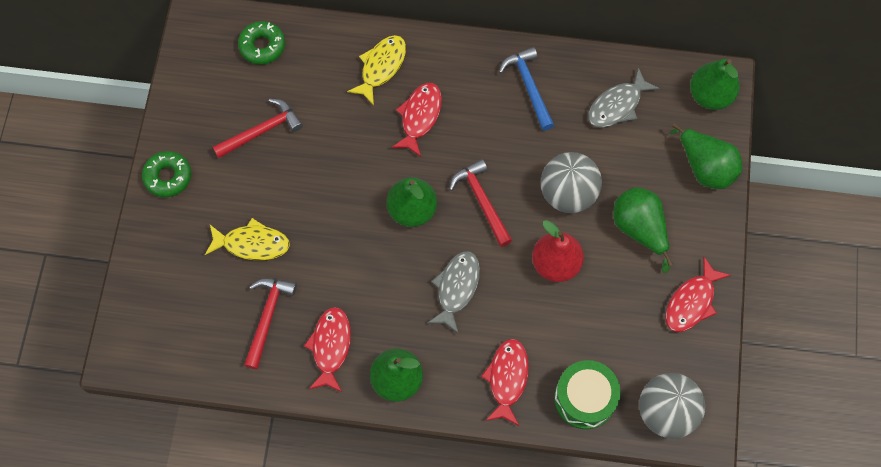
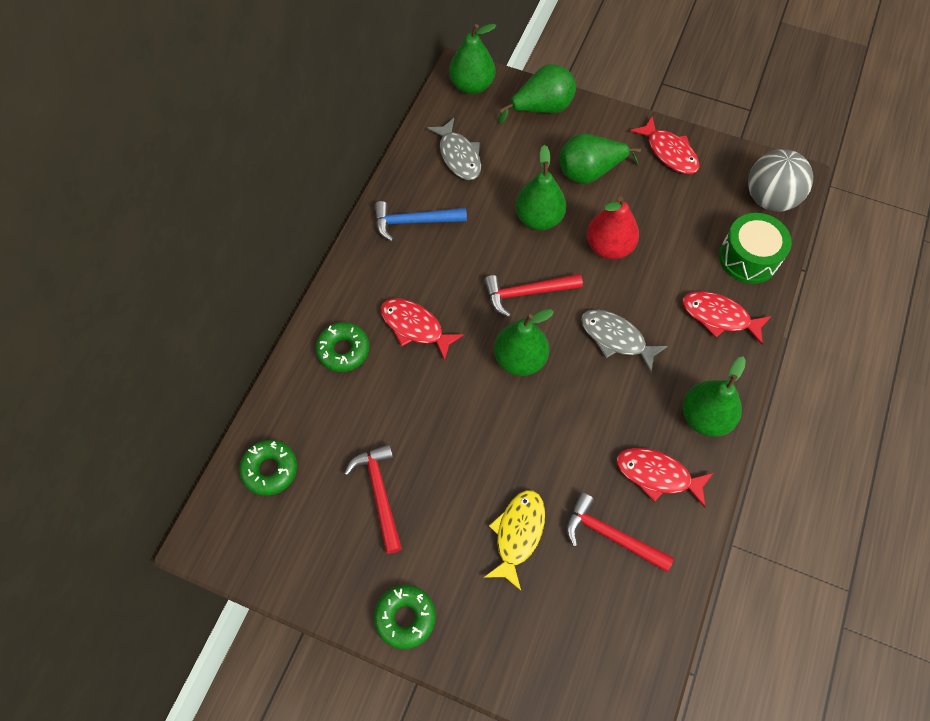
camera: 75 degrees left, 5 degrees down
yellow fish [347,35,406,106] -> green donut [316,322,369,372]
grey ball [541,152,602,213] -> green pear [515,145,566,230]

